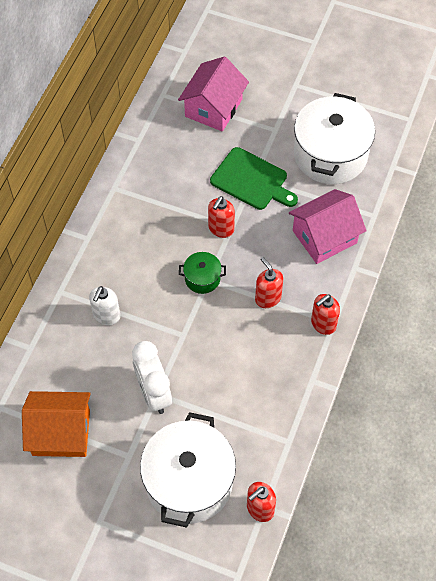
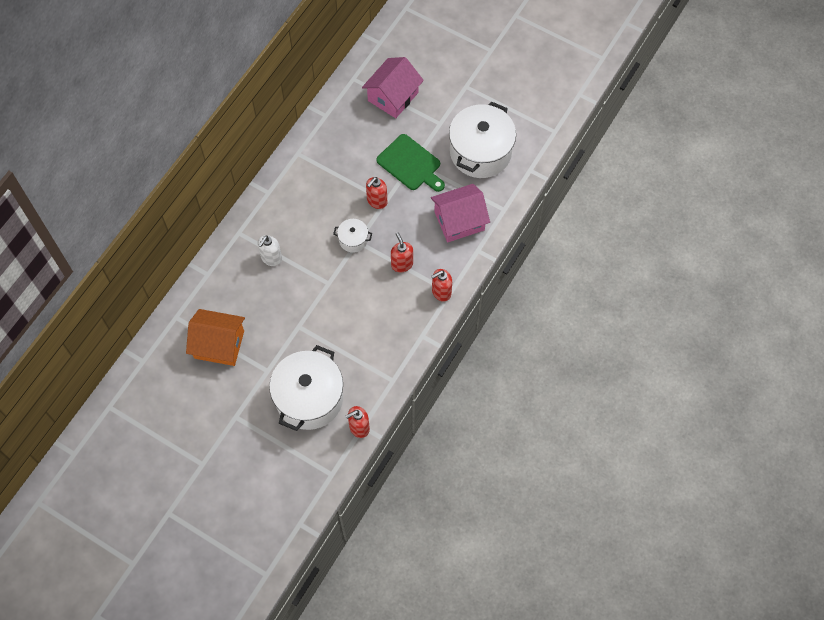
camera: 10 degrees right, 5 degrees up
white clock [132,341,172,414] -> none
green pot [179,252,226,294] -> white pot [333,219,372,253]

